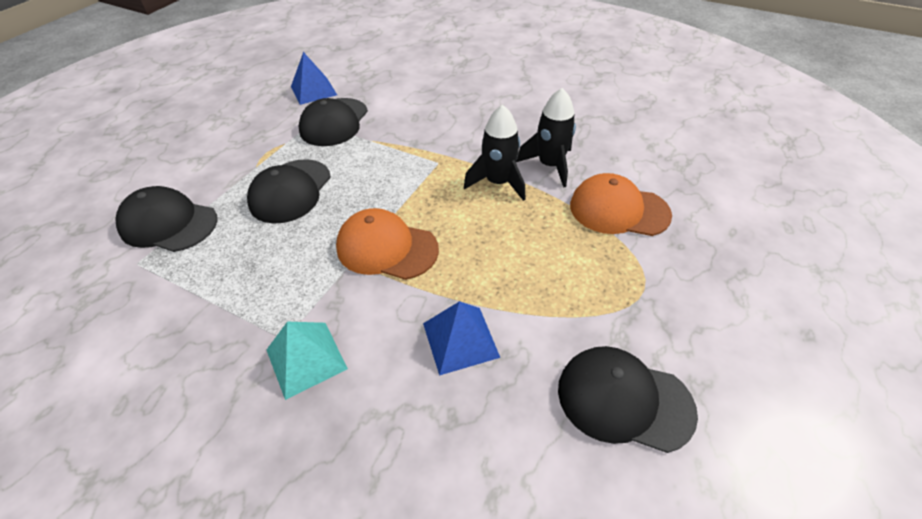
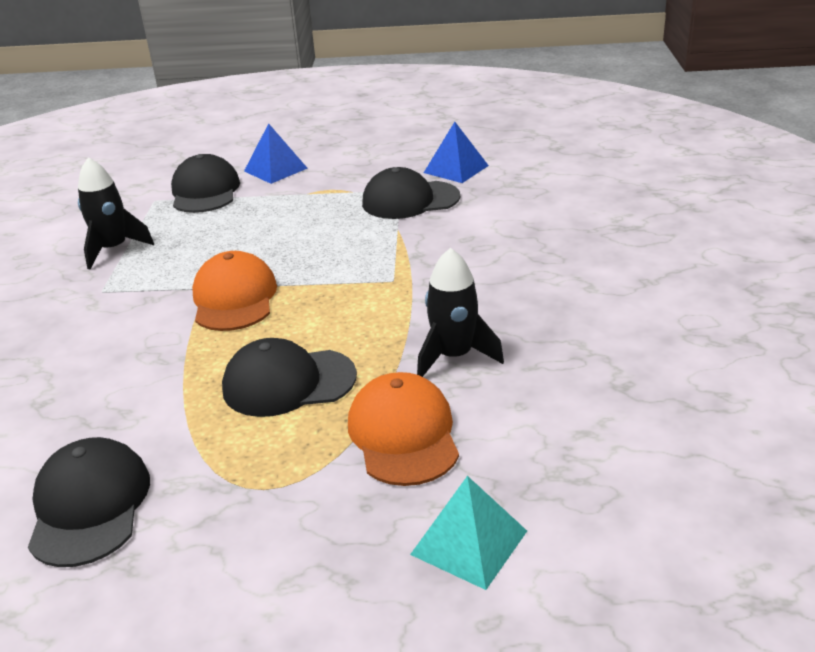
camera: 65 degrees right, 15 degrees down
black cap [247,159,331,224] -> black cap moved to [222,338,357,417]
turquoise pyramid [266,322,348,400] -> turquoise pyramid moved to [410,476,527,590]
blue pyramid [423,301,500,376] -> blue pyramid moved to [244,123,308,184]
black rocket [464,105,525,201] -> black rocket moved to [78,157,154,269]

